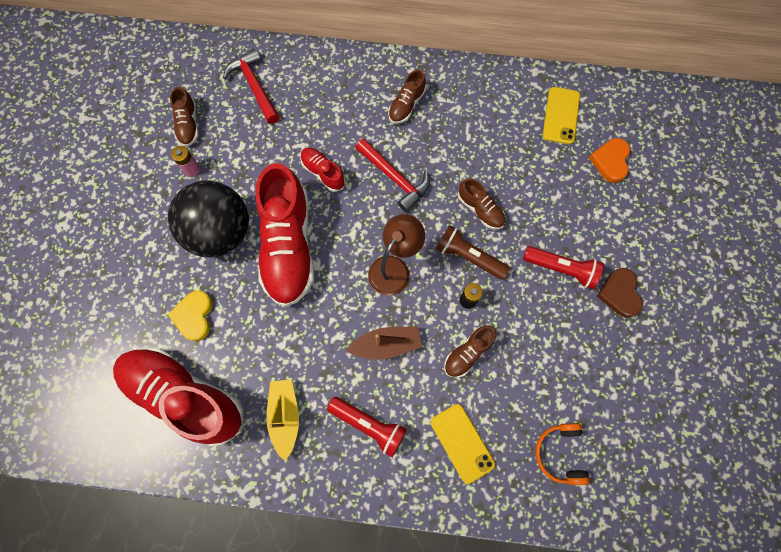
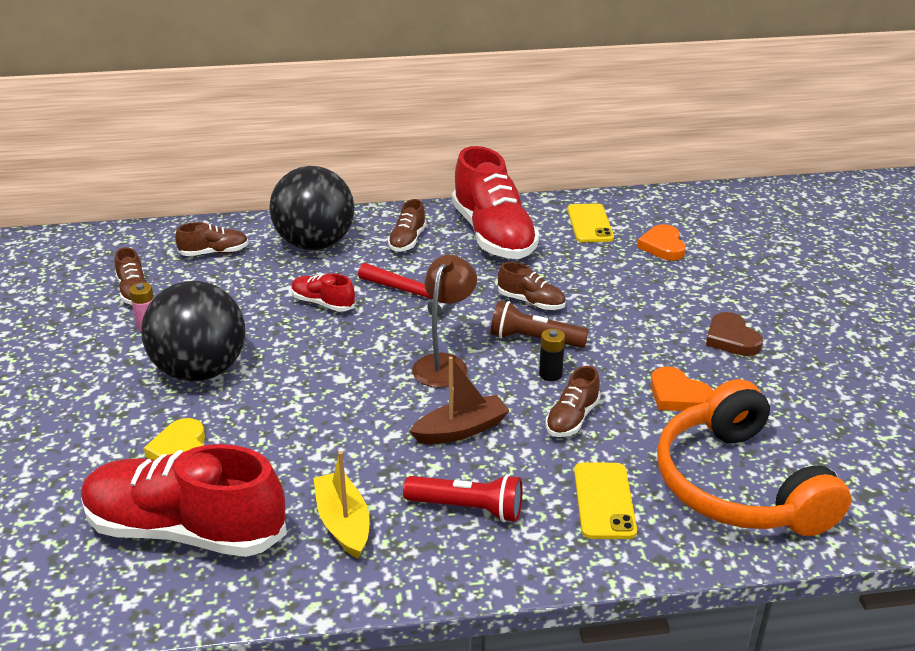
camera: 15 degrees left, 40 degrees down
red hammer [223,48,280,124] -> brown shoe [175,222,249,256]
red shoe [255,163,314,307] -> red shoe moved to [452,146,539,259]
yellow phone [431,404,495,484] -> yellow phone turned 45 degrees clockwise [574,463,637,539]
red flashlight [523,246,604,289] -> none
orange headphones [535,423,590,485] -> orange headphones [657,379,851,536], size x2.18
none -> black ball [269,166,354,250]
none -> orange heart [650,366,713,411]

